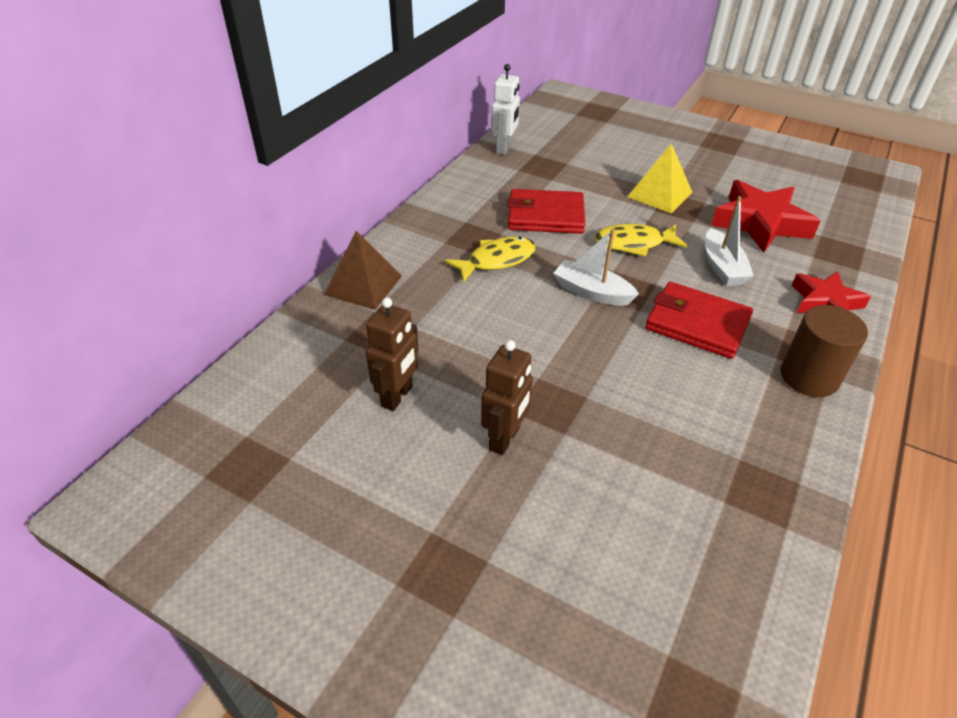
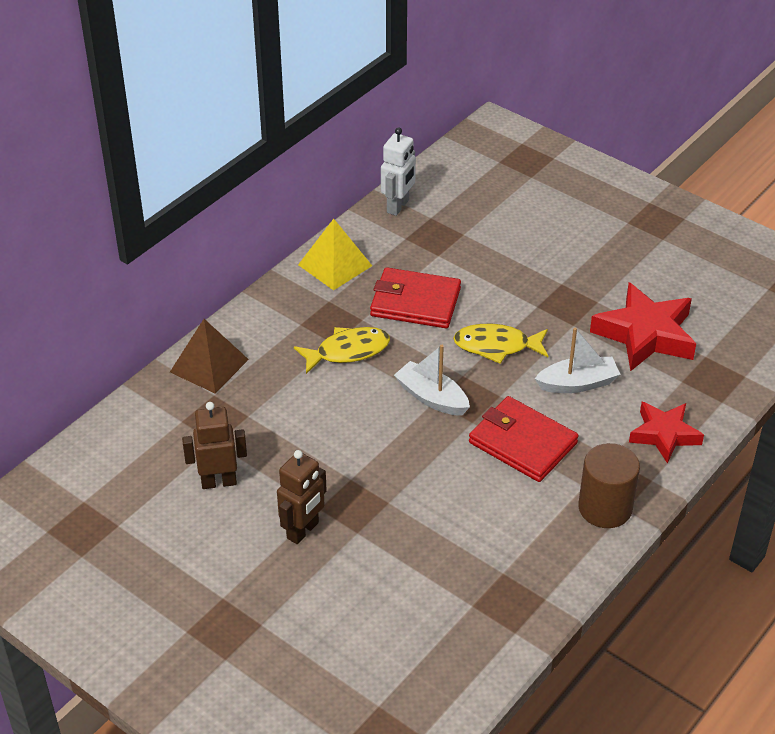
camera: 10 degrees right, 0 degrees up
brown robot [366,297,418,411] -> brown robot turned 135 degrees counterclockwise [182,402,247,489]
yellow pyramid [627,143,692,214] -> yellow pyramid moved to [298,219,372,290]
white boat [705,196,754,286] -> white boat turned 105 degrees counterclockwise [535,328,621,393]

